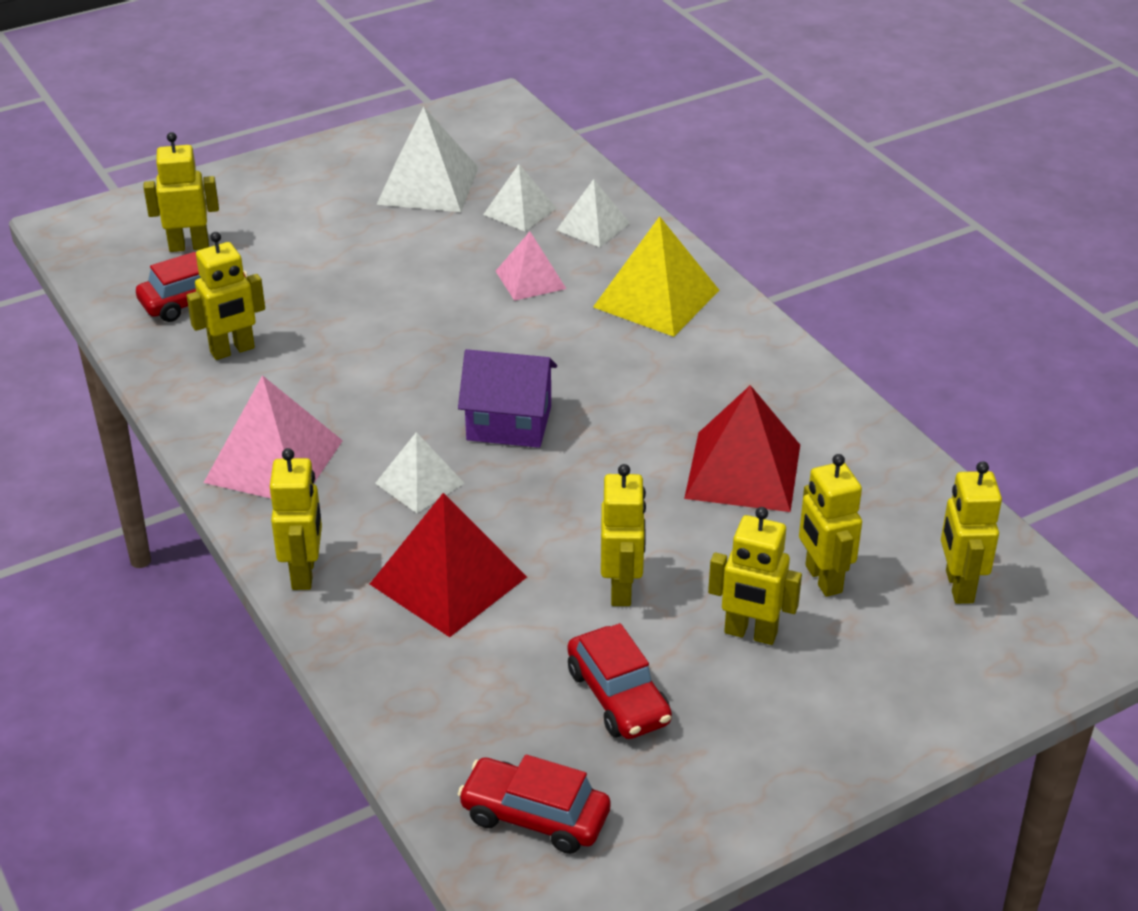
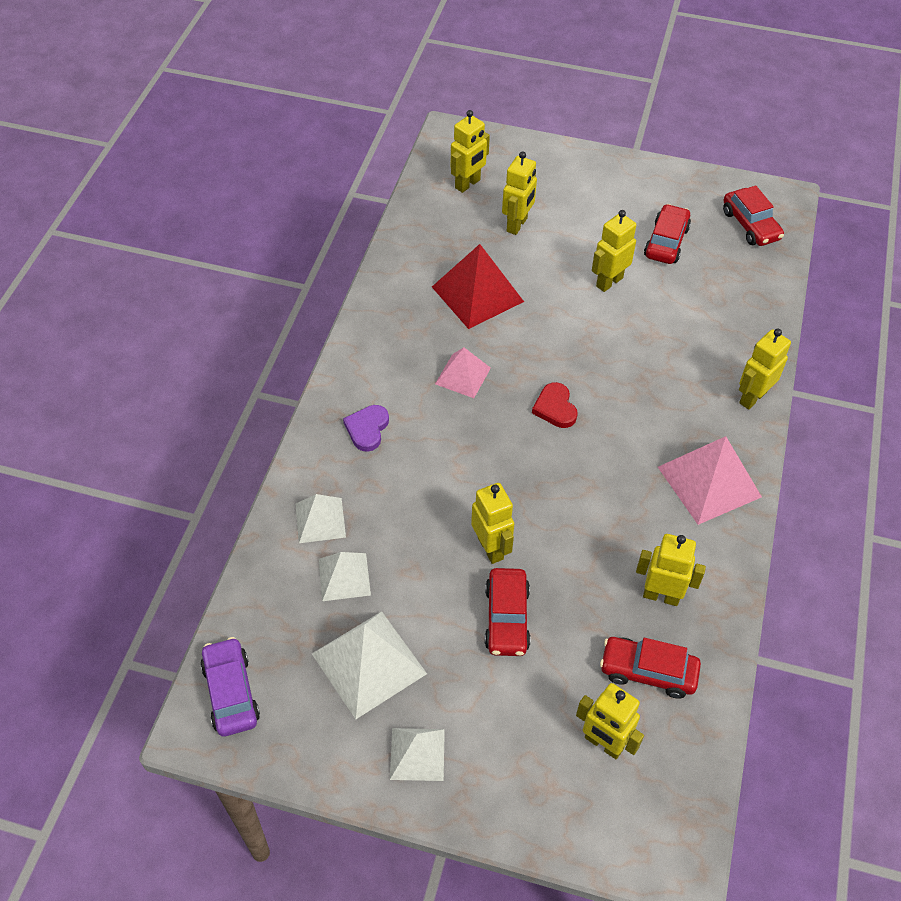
camera: 135 degrees left, 15 degrees up
red pyramid [370,493,527,637] -> none
white pyramid [375,432,465,513] -> white pyramid moved to [390,728,445,781]
purple house [458,349,557,448] -> red heart [532,382,578,428]
pink pyramid [496,232,566,301] -> pink pyramid moved to [435,347,491,398]
yellow pyramid [593,216,720,337] -> purple heart [343,405,389,452]
yellow robot [708,507,802,645] -> yellow robot moved to [471,483,514,564]
none -> purple car [200,637,260,736]
none -> red car [485,568,531,656]

